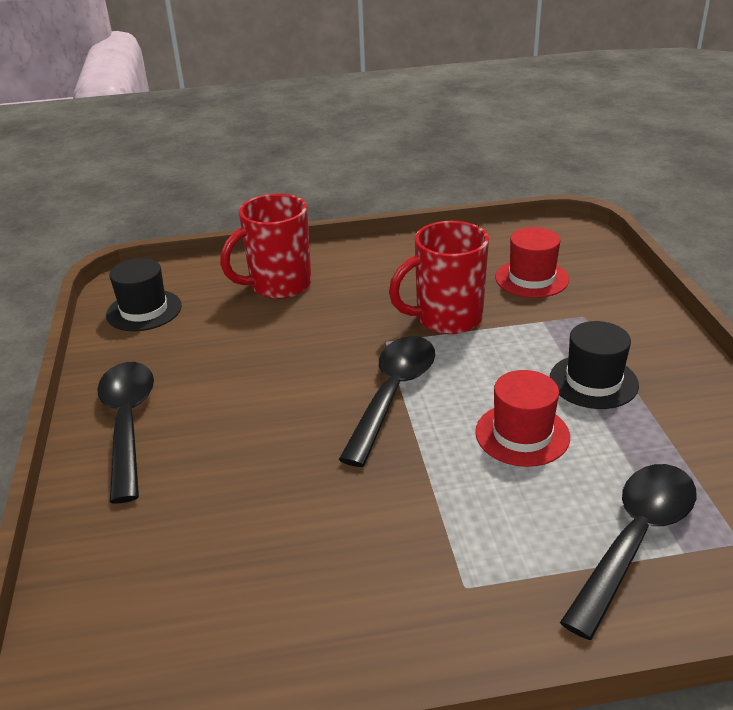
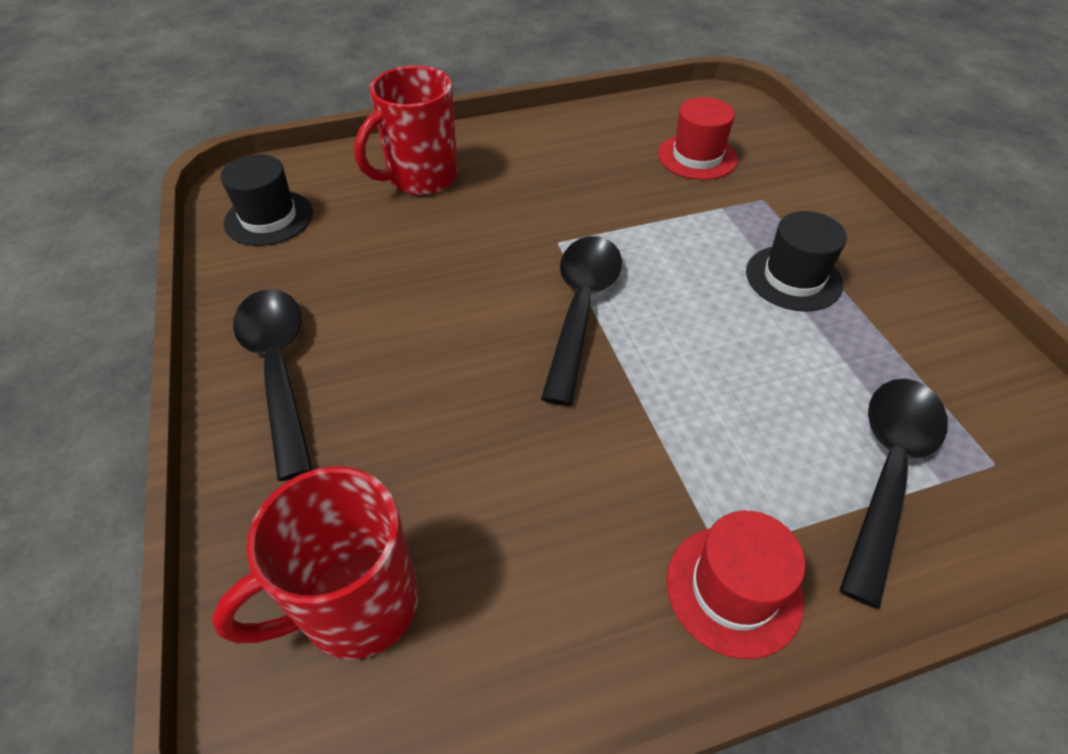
camera: 10 degrees left, 15 degrees up
red mug [389,221,489,334] -> red mug moved to [212,466,419,660]
red hat [475,370,570,467] -> red hat moved to [667,511,805,659]

